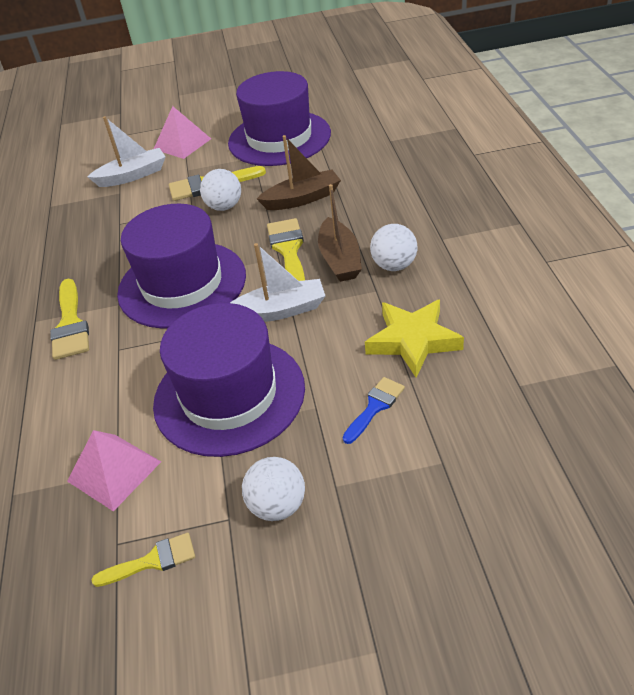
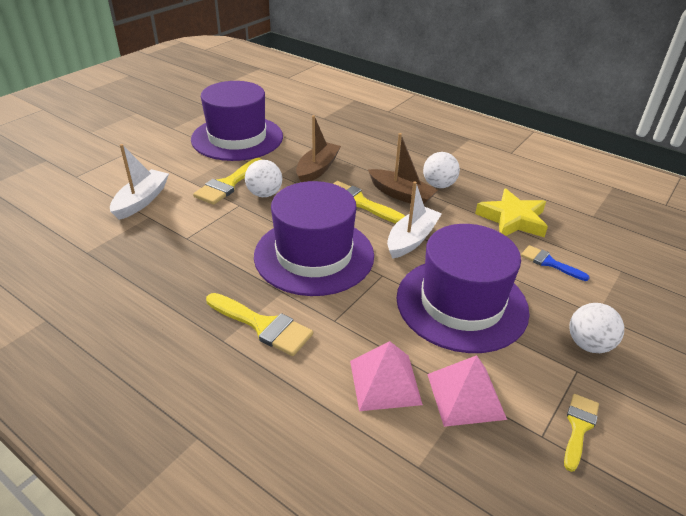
camera: 50 degrees left, 5 degrees down
pink pyramid [154,106,211,159] -> pink pyramid moved to [350,341,423,411]
blue brush [343,377,405,444] -> blue brush turned 45 degrees counterclockwise [521,245,590,281]

